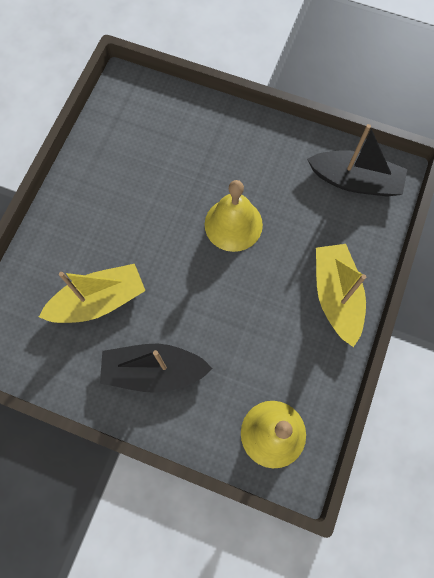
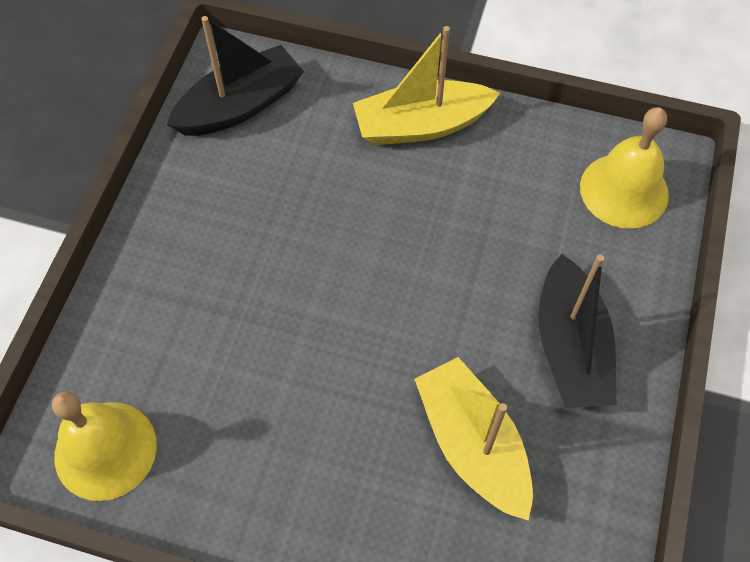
camera: 95 degrees left, 10 degrees down
yellow bell [205,180,263,252] -> yellow bell moved to [52,392,157,501]
black boat [307,124,407,197] -> black boat turned 45 degrees clockwise [166,16,304,136]

